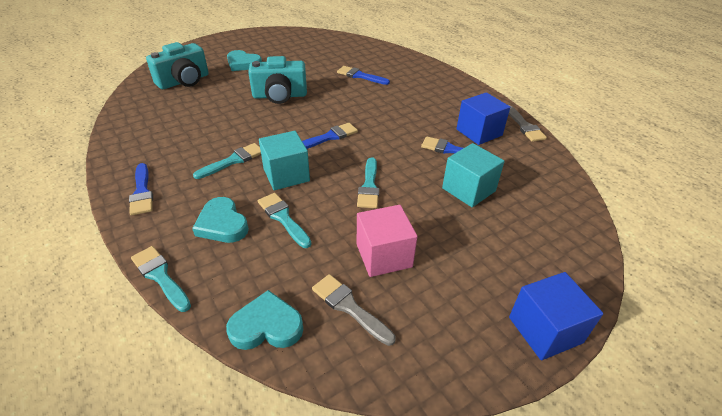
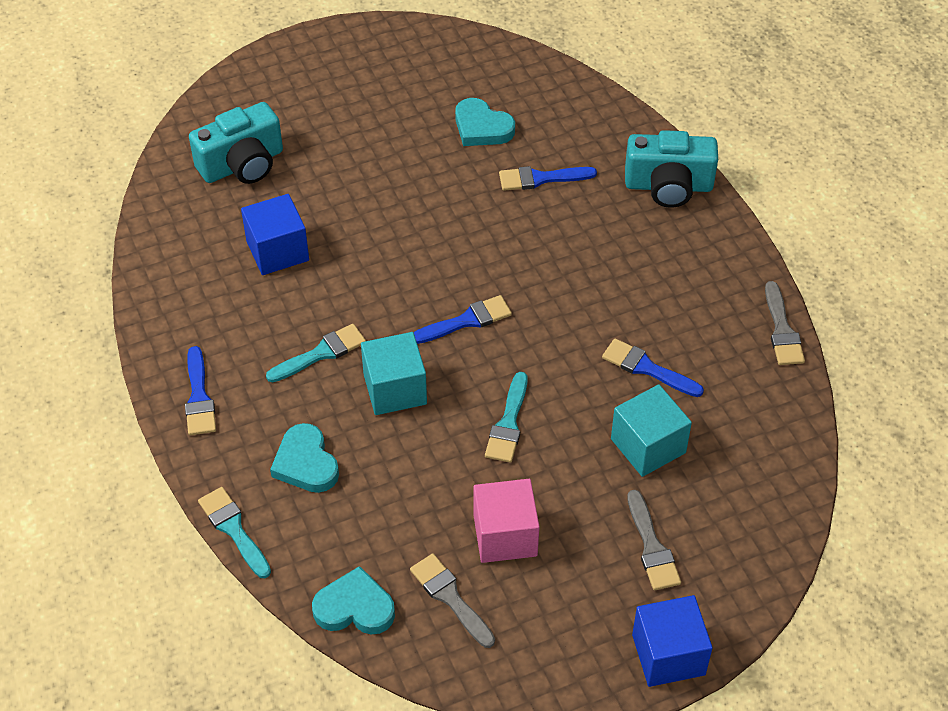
camera: 10 degrees right, 10 degrees up
turquoise heart [227,50,262,71] -> turquoise heart moved to [455,98,515,146]
turquoise camera [248,56,307,104] -> turquoise camera moved to [625,130,718,208]
turquoise brush [258,193,311,248] -> none
blue brush [337,66,390,85] -> blue brush turned 45 degrees counterclockwise [499,166,597,191]
blue cube [456,92,510,145] -> blue cube moved to [241,194,309,275]
none -> grey brush [627,490,681,590]

